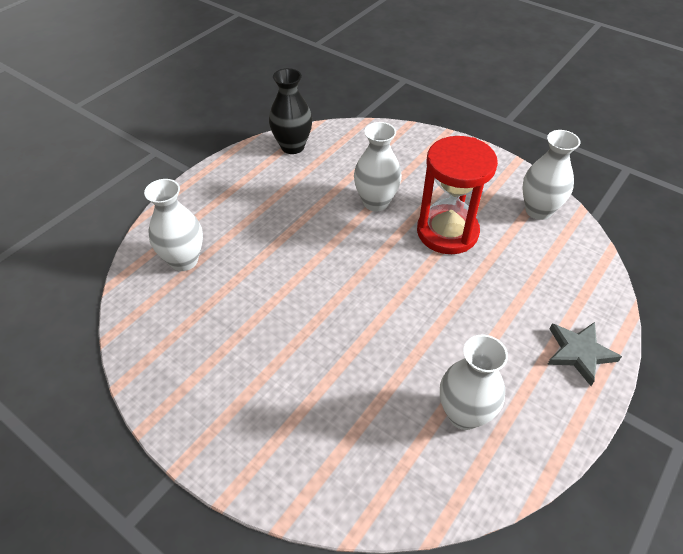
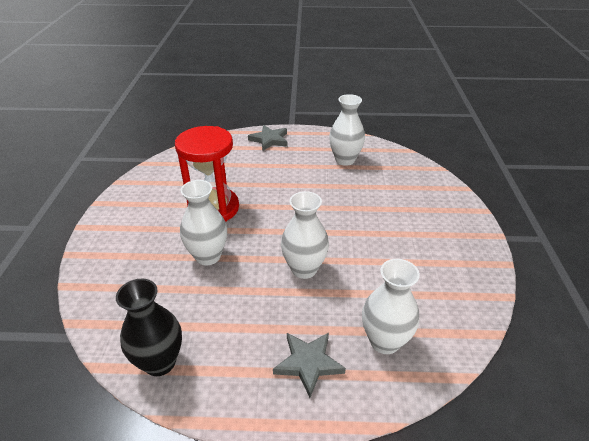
camera: 125 degrees left, 10 degrees down
white vase [523,130,580,220] -> white vase moved to [281,191,329,279]
none -> grey star [273,333,346,398]

